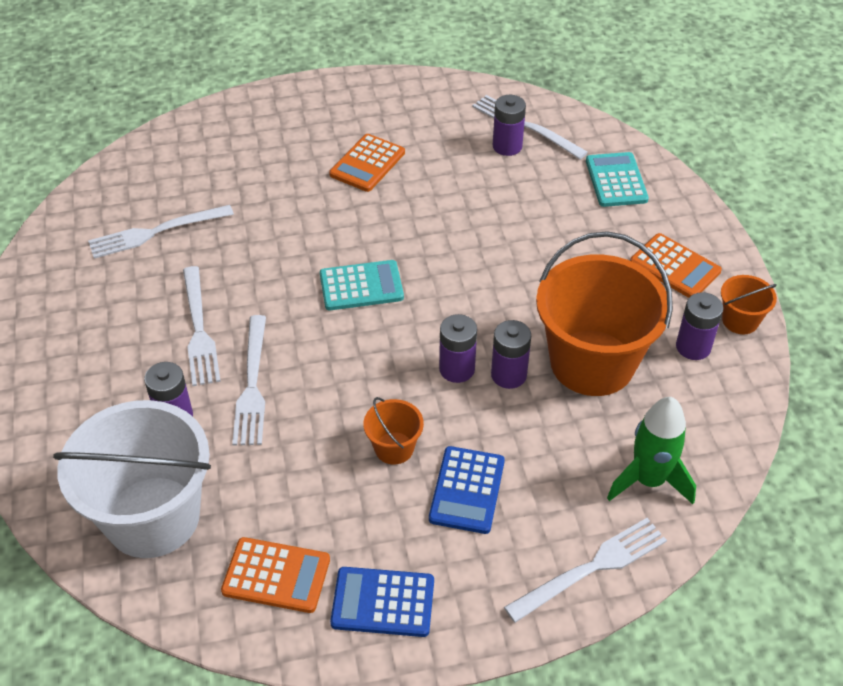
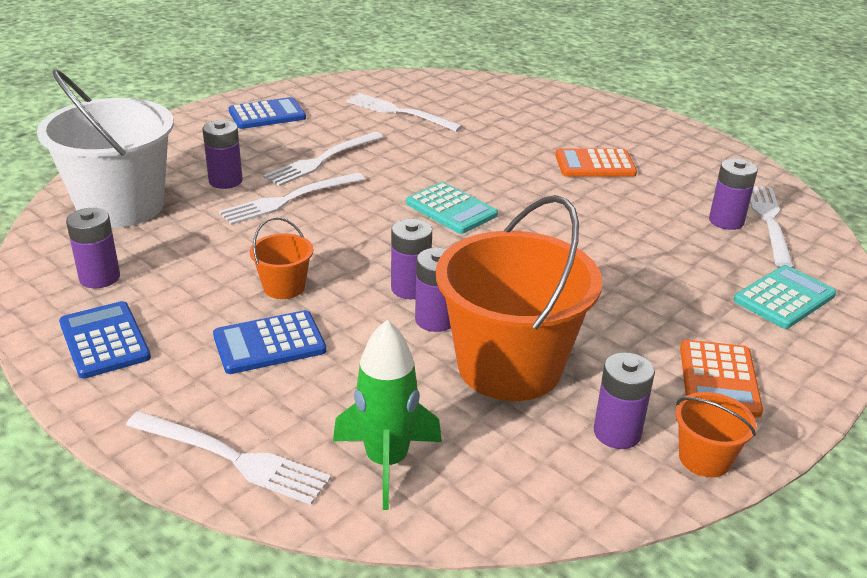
camera: 55 degrees right, 15 degrees down
orange calculator [221,537,330,613] -> purple battery [66,208,120,288]
none -> blue calculator [228,97,306,129]

